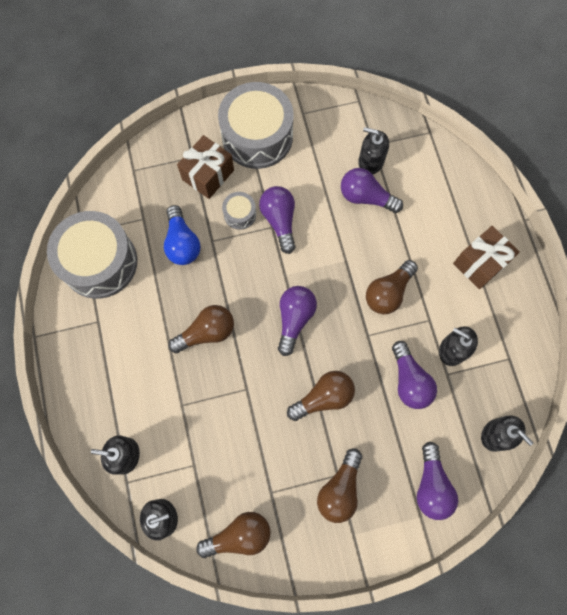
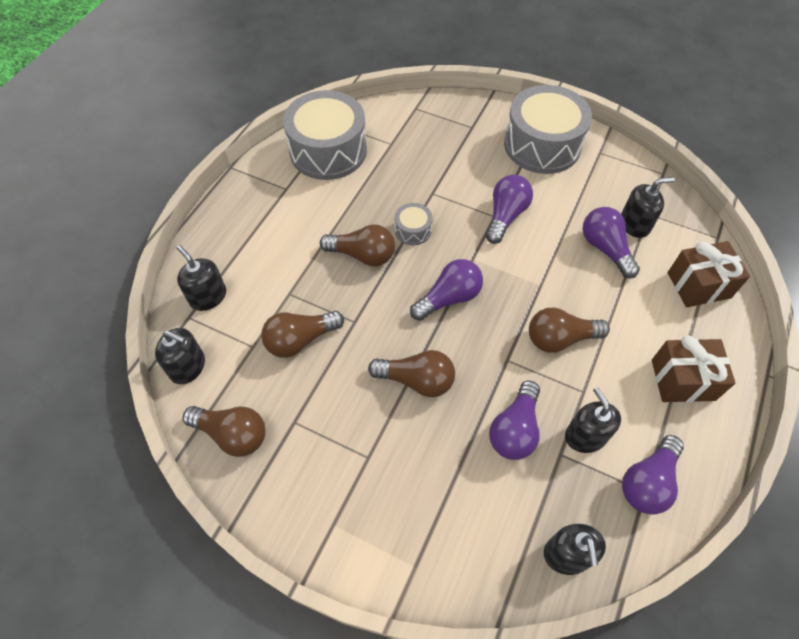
camera: 40 degrees right, 15 degrees down
blue light bulb [164,205,201,265] -> none
brown gift [177,135,234,199] -> brown gift moved to [668,241,750,307]
grey drum [222,192,256,230] -> grey drum moved to [395,203,433,245]
brown light bulb [317,448,362,523] -> brown light bulb moved to [261,311,344,358]
black soap dispenser [358,127,389,174] -> black soap dispenser turned 105 degrees clockwise [621,177,675,238]
purple light bulb [417,442,458,520] -> purple light bulb moved to [622,435,684,515]

